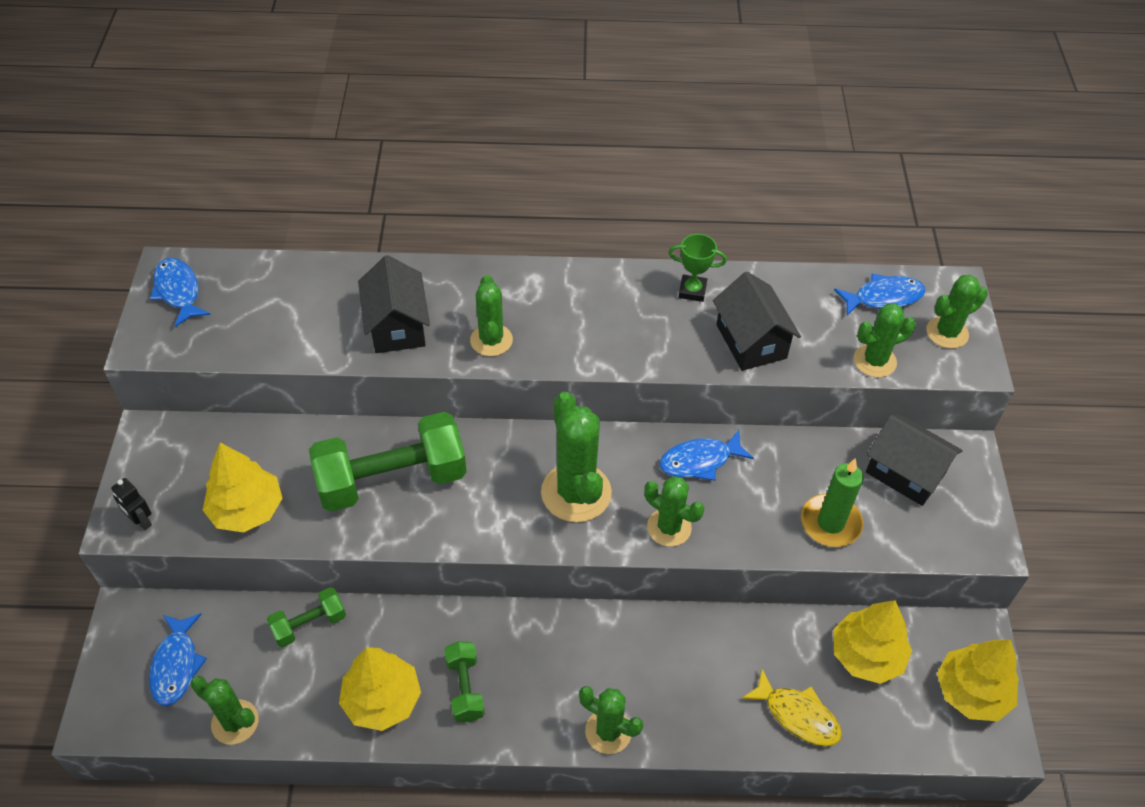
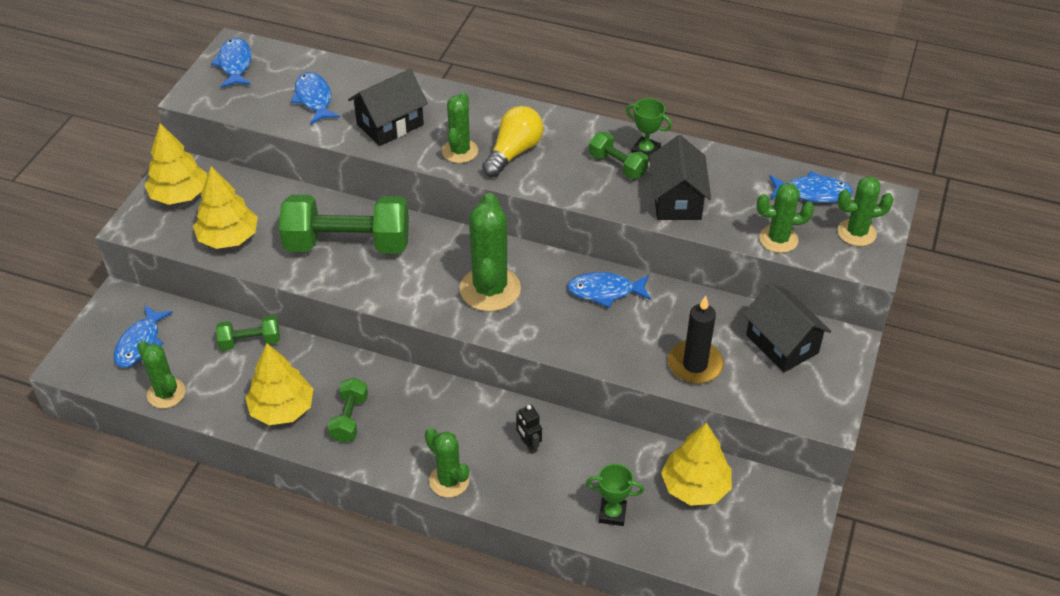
camera: 20 degrees right, 5 degrees down
black robot [111,478,152,530] -> black robot moved to [516,405,542,454]
black house [358,255,430,353] -> black house turned 45 degrees clockwise [348,69,428,146]
green cactus [644,476,704,547] -> none
yellow fish [741,669,842,746] -> green trophy [586,464,644,526]
green candle [801,458,863,547] -> black candle [668,296,724,384]
yellow tree [937,639,1019,721] -> yellow tree moved to [144,123,207,205]
none -> blue fish [291,72,340,125]
none -> yellow light bulb [482,106,544,177]
none -> green dumbbell [589,132,649,179]

